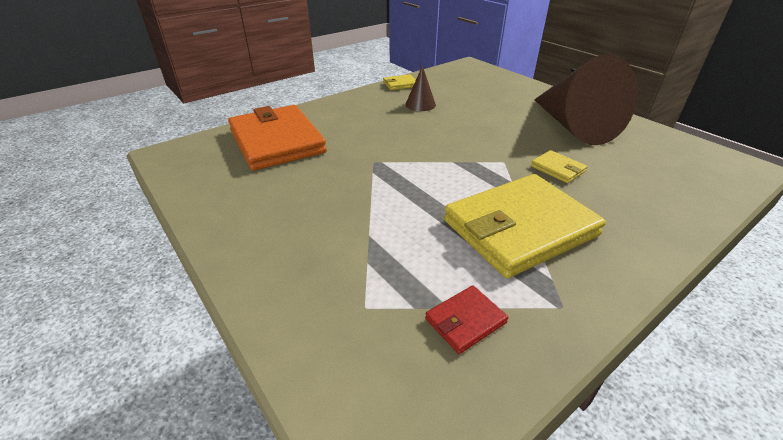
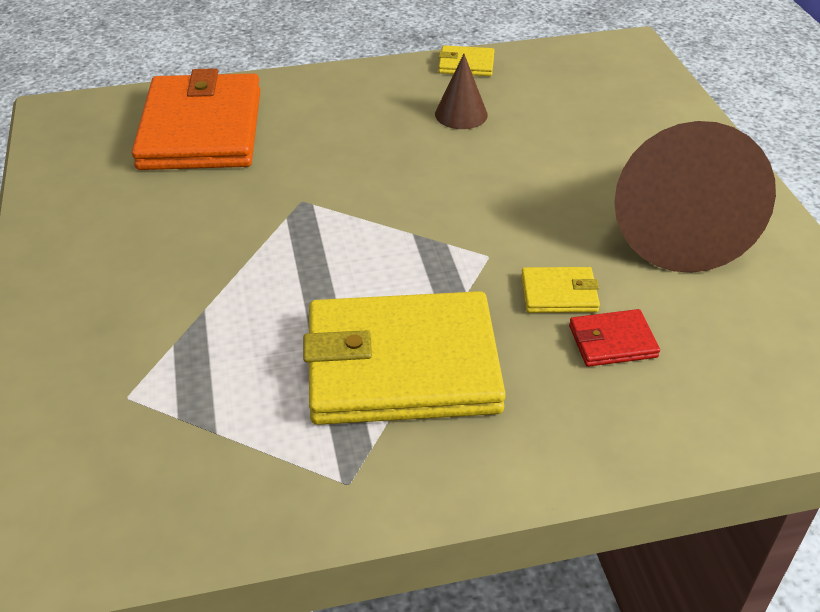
camera: 25 degrees right, 5 degrees up
red wallet [425,285,508,354] -> red wallet moved to [569,309,660,367]
yellow wallet [531,150,587,183] -> yellow wallet turned 75 degrees counterclockwise [521,267,600,313]

